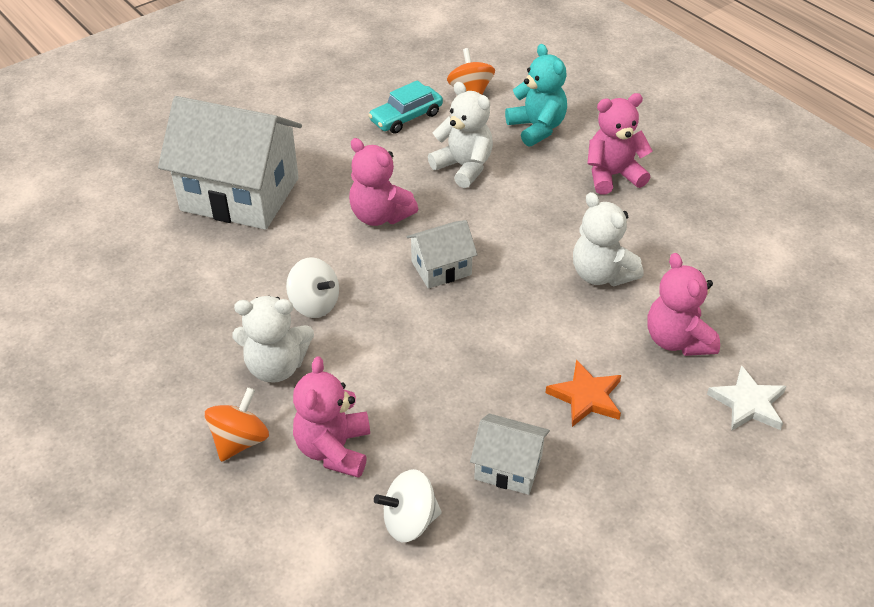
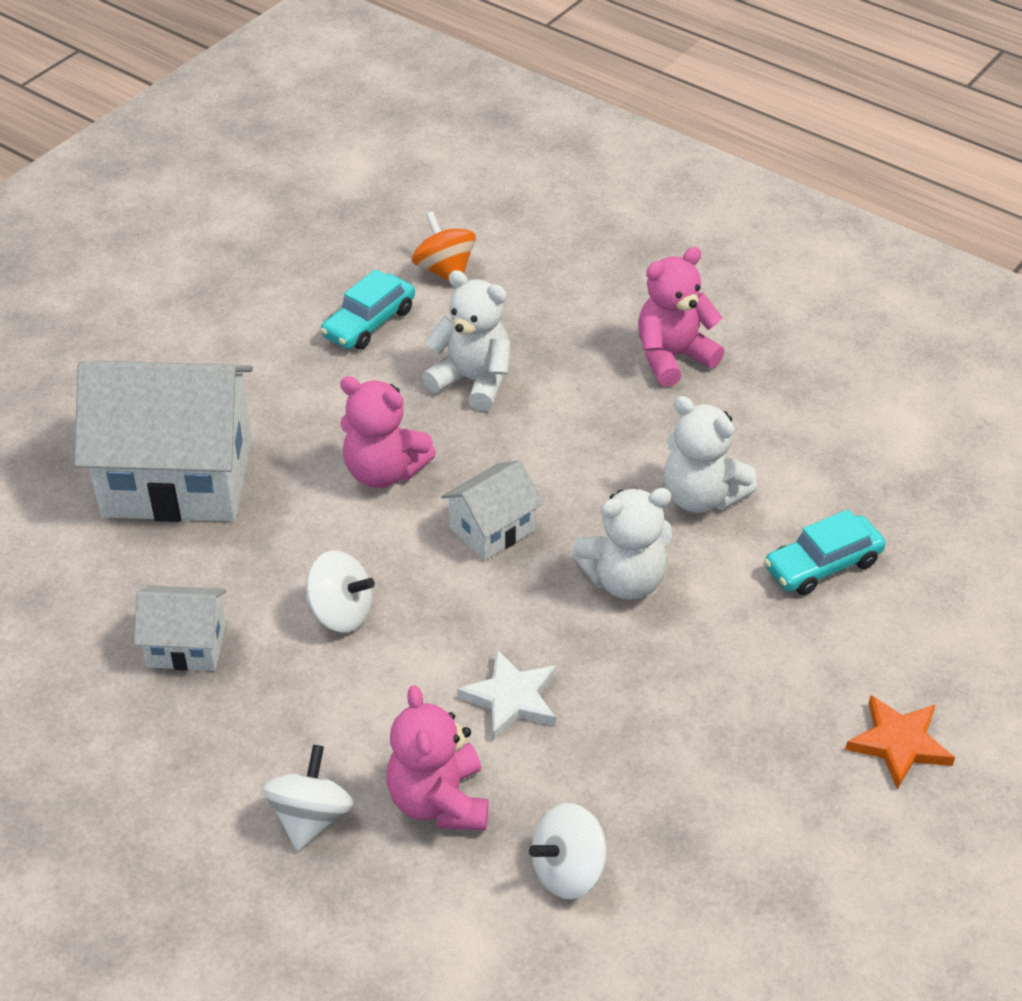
camera: 15 degrees left, 0 degrees up
orange spinning top [205,387,269,462] -> white spinning top [263,745,354,851]
white teddy bear [232,296,314,383] -> white teddy bear moved to [572,488,672,600]
white house [470,413,550,495] -> white house moved to [134,585,226,671]
turquoise teddy bear [505,44,567,147] -> none
orange star [545,360,621,427] -> orange star moved to [845,695,955,789]
pink teddy bear [647,253,720,356] -> turquoise car [764,509,886,595]
white star [707,365,787,431] -> white star moved to [457,650,556,741]

